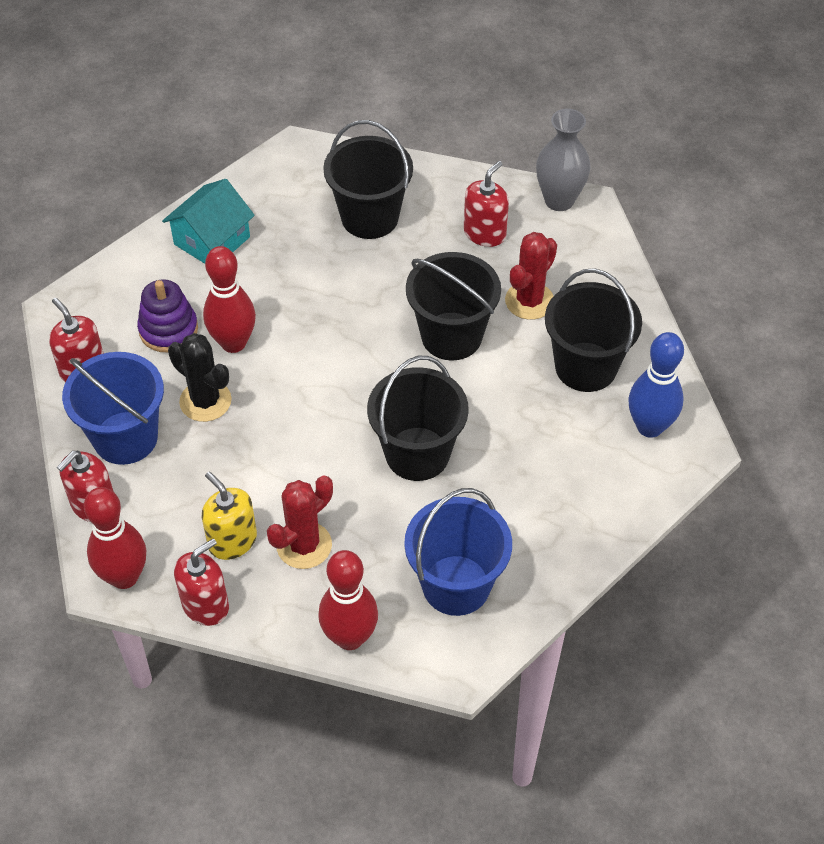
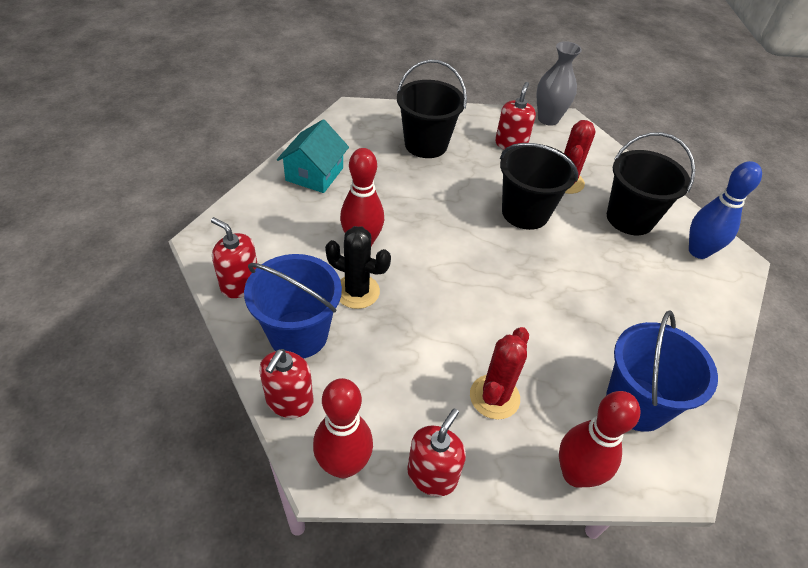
camera: 20 degrees left, 5 degrees down
purple stacking toy [137,279,198,353] -> none
yellow soap dispenser [202,472,257,560] -> none
black bucket [367,356,469,481] -> none

